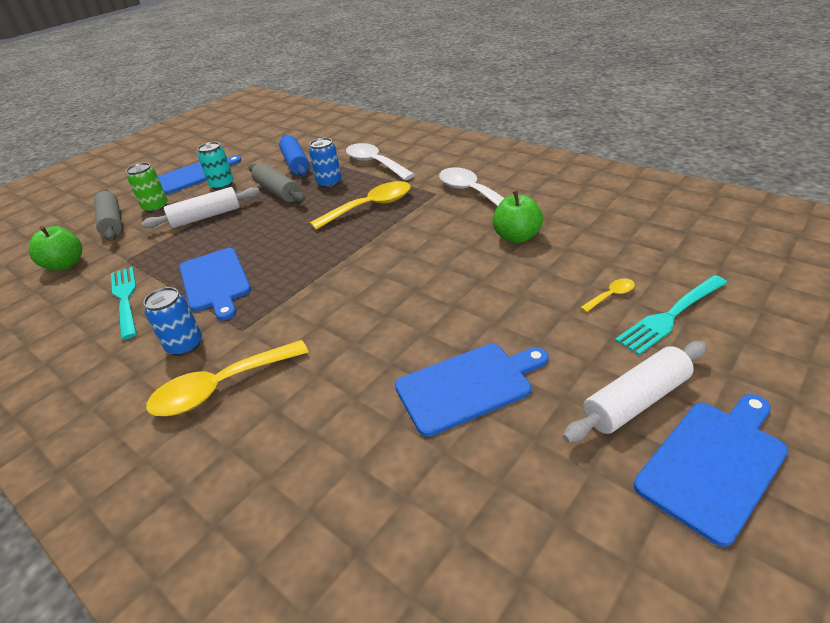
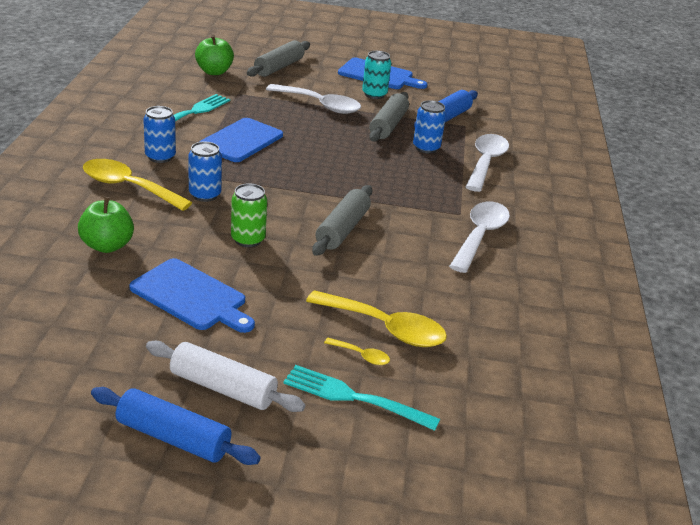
camera: 50 degrees right, 5 degrees down
green can [126,163,168,213] -> green can moved to [231,183,267,247]
white rolling pin [142,187,260,228] -> white spoon [266,84,361,114]
yellow spoon [310,181,411,230] -> yellow spoon moved to [306,290,447,347]
green apple [493,191,543,243] -> green apple moved to [78,197,134,253]
blue cutting board [634,394,788,547] -> blue rolling pin [91,387,261,465]
none -> blue can [188,142,222,202]
none -> grey rolling pin [312,185,372,256]

